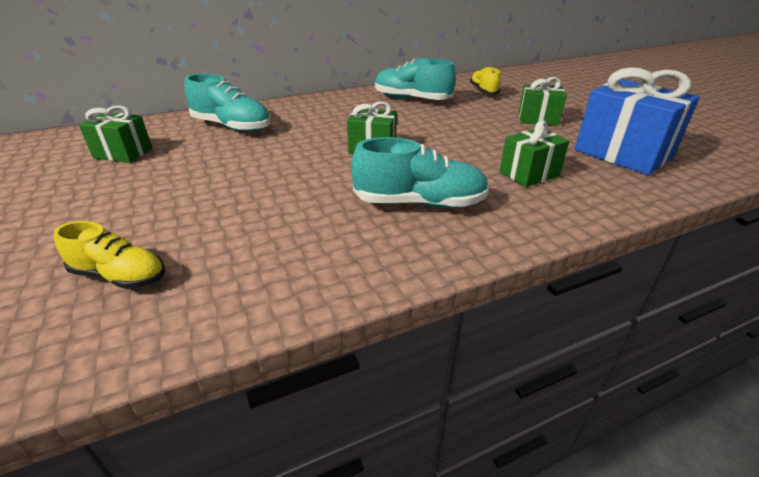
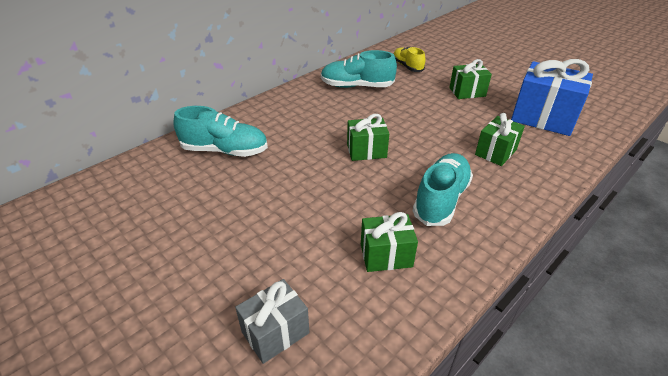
camera: 20 degrees left, 5 degrees up
yellow shoe [53,221,165,289] -> grey gift [235,279,309,364]
green gift [79,105,152,163] -> green gift moved to [361,212,418,272]
turquoise shoe [351,137,489,208] -> turquoise shoe turned 45 degrees counterclockwise [413,153,473,226]

